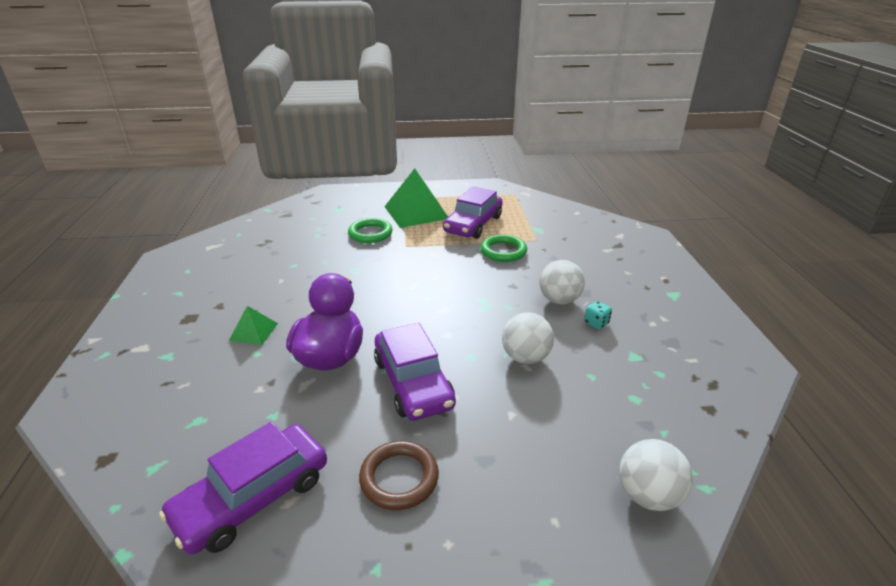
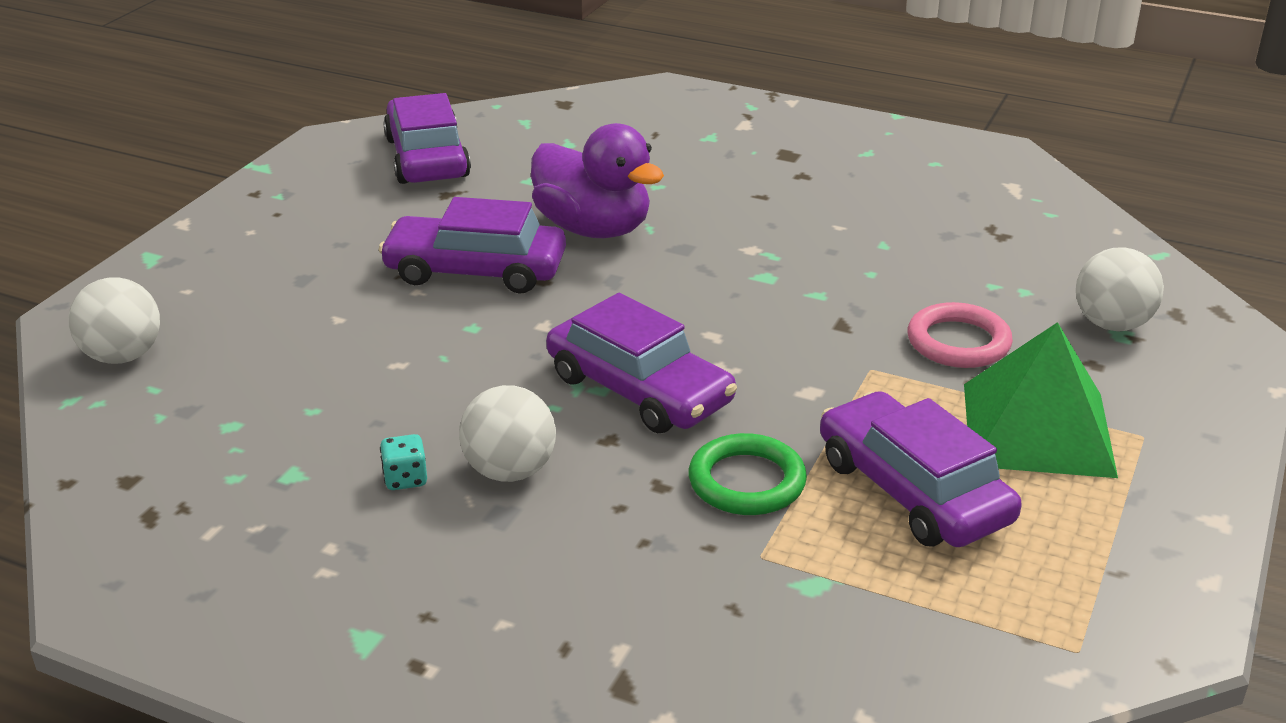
camera: 120 degrees right, 0 degrees up
green pyramid [229,306,278,345] -> none
green ring [348,218,393,243] -> pink ring [908,302,1013,368]
brown ring [359,441,439,510] -> none
white ball [502,312,554,364] -> white ball moved to [1076,247,1164,331]
none -> purple car [546,293,737,433]

